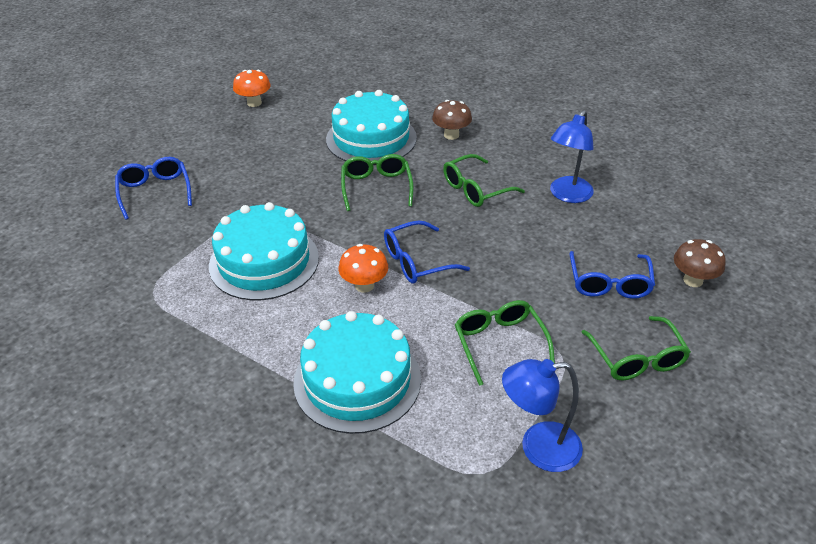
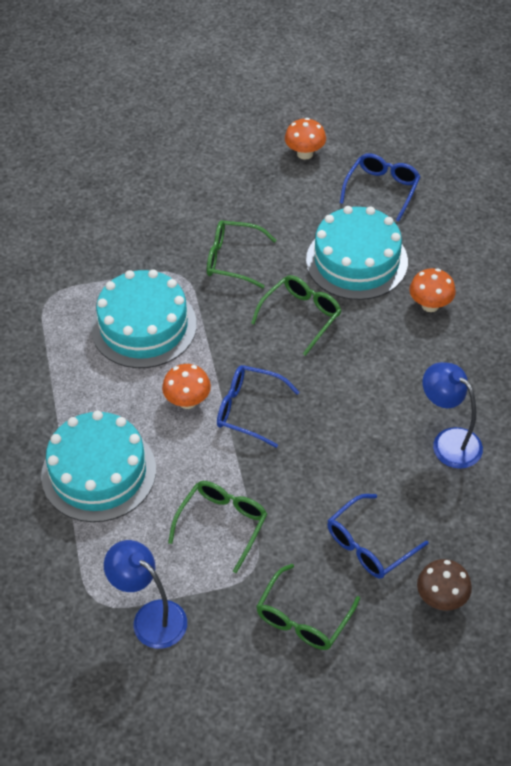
camera: 45 degrees right, 10 degrees up
blue glasses [115,157,192,220] -> blue glasses moved to [340,153,421,222]
brown mushroom [432,100,472,140] -> orange mushroom [409,268,456,312]
green glasses [443,154,525,207] -> green glasses moved to [207,220,277,288]
blue lamp [550,110,594,203] -> blue lamp turned 60 degrees clockwise [423,362,483,469]

